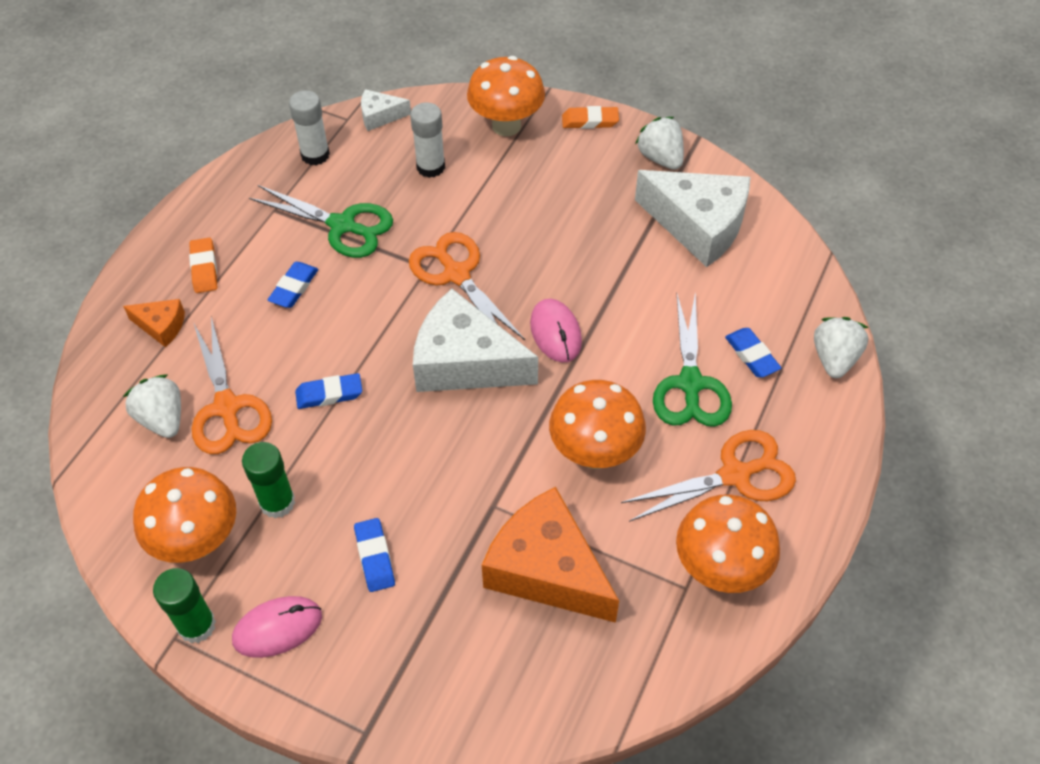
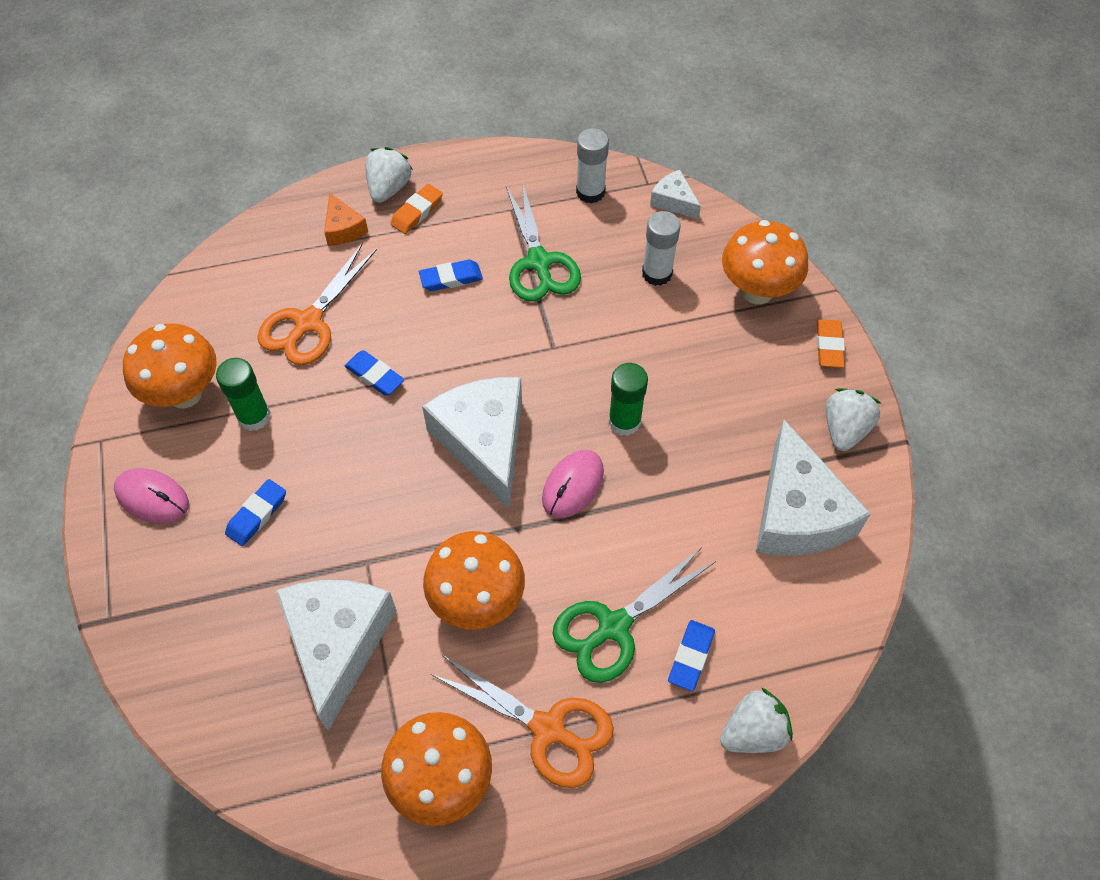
camera: 50 degrees right, 5 degrees up
white strawberry [123,374,181,438] -> white strawberry moved to [365,147,413,203]
green glue stick [153,568,216,643] -> green glue stick moved to [608,363,648,436]
orange scissors [409,232,525,340] -> none
orange cheese [482,487,619,623] -> white cheese [276,580,397,731]
orange eraser [562,106,619,129] -> orange eraser turned 45 degrees clockwise [816,319,845,368]

